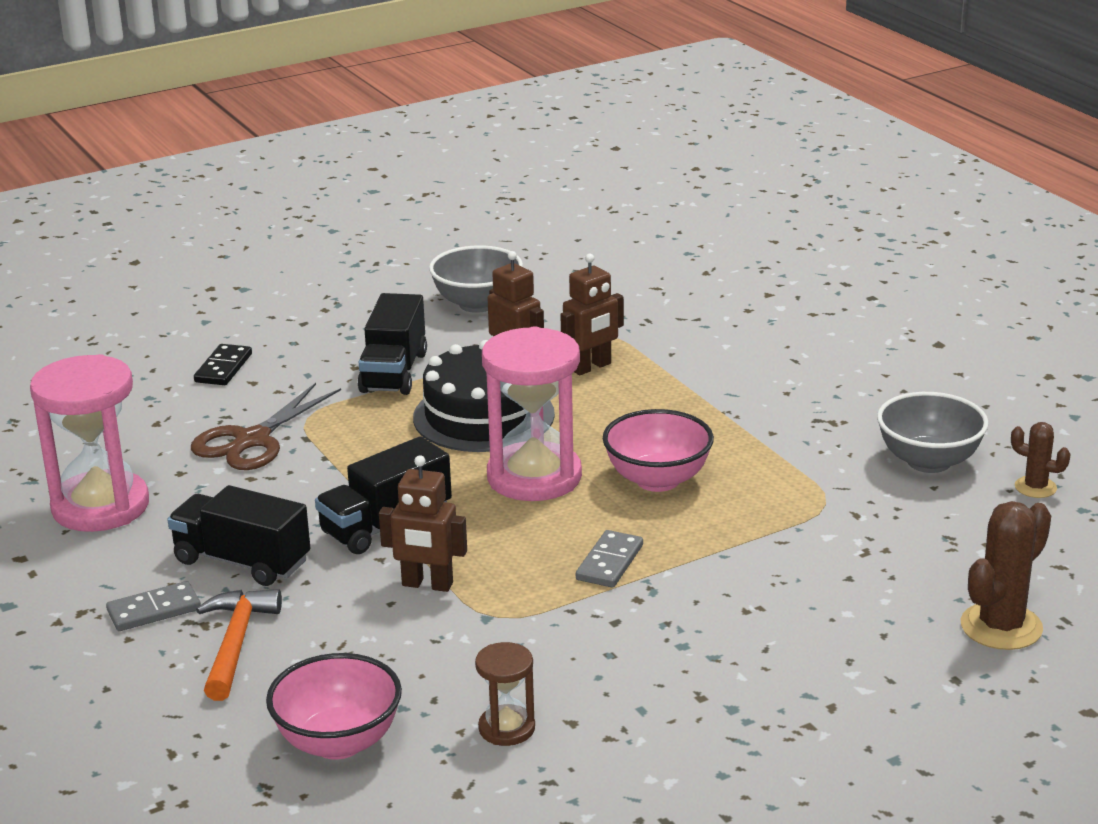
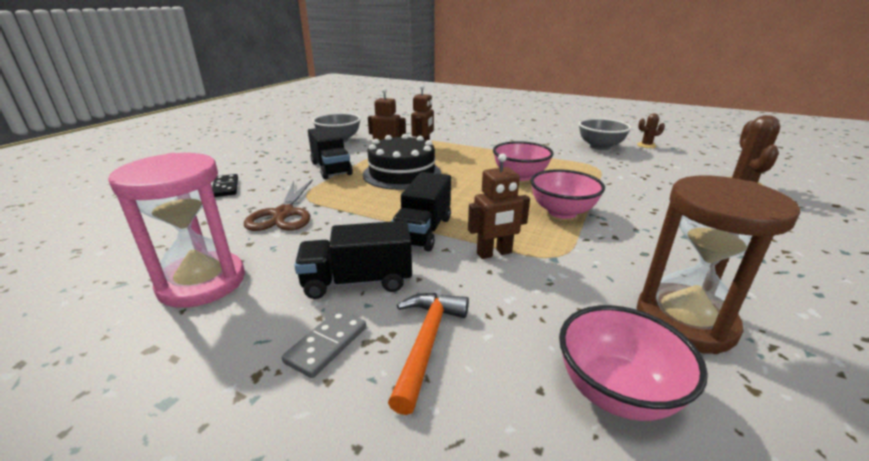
camera: 35 degrees left, 0 degrees up
orange hammer [196,589,282,701] -> orange hammer turned 45 degrees clockwise [388,293,469,415]
brown hourglass [475,642,535,746] -> brown hourglass [637,176,800,354], size x2.03
pink hourglass [482,326,582,501] -> none
grey domino [576,530,643,588] -> pink bowl [530,169,605,219]

